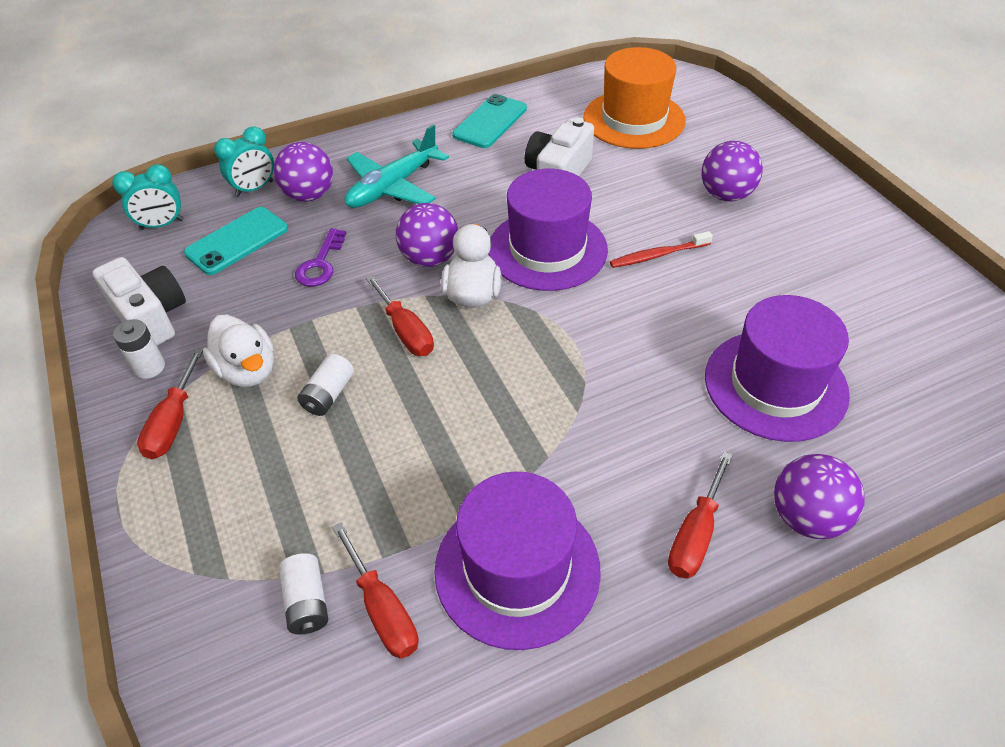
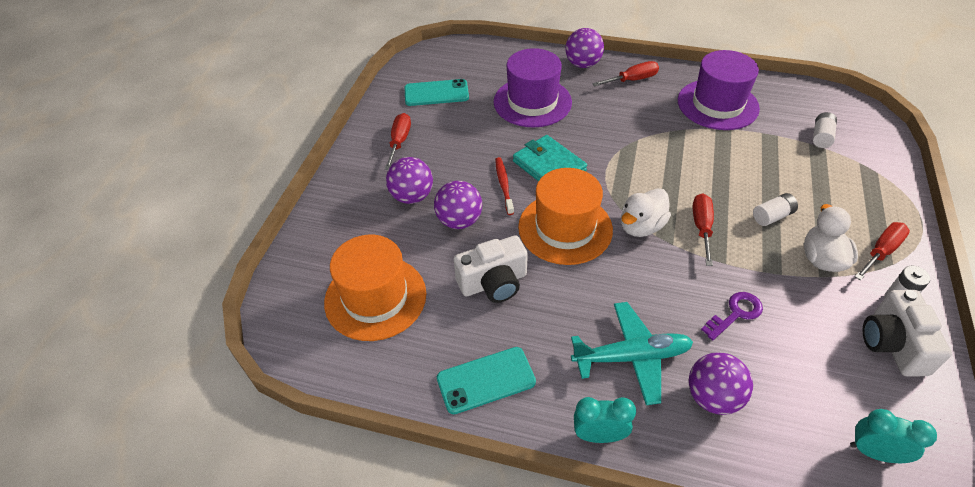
camera: 140 degrees left, 0 degrees up
turquoise phone [184,207,288,275] -> turquoise phone moved to [404,79,469,106]
turquoise clock [214,126,274,197] -> turquoise clock moved to [574,397,636,443]
red screwdriver [332,523,418,659] -> red screwdriver moved to [385,113,411,170]
purple ball [396,203,458,267] -> purple ball moved to [434,181,482,229]
purple hat [488,169,608,291] -> orange hat [518,168,613,265]
red toothbrush [610,231,713,268] -> red toothbrush turned 120 degrees counterclockwise [495,157,514,215]
none -> turquoise wallet [513,135,587,181]

